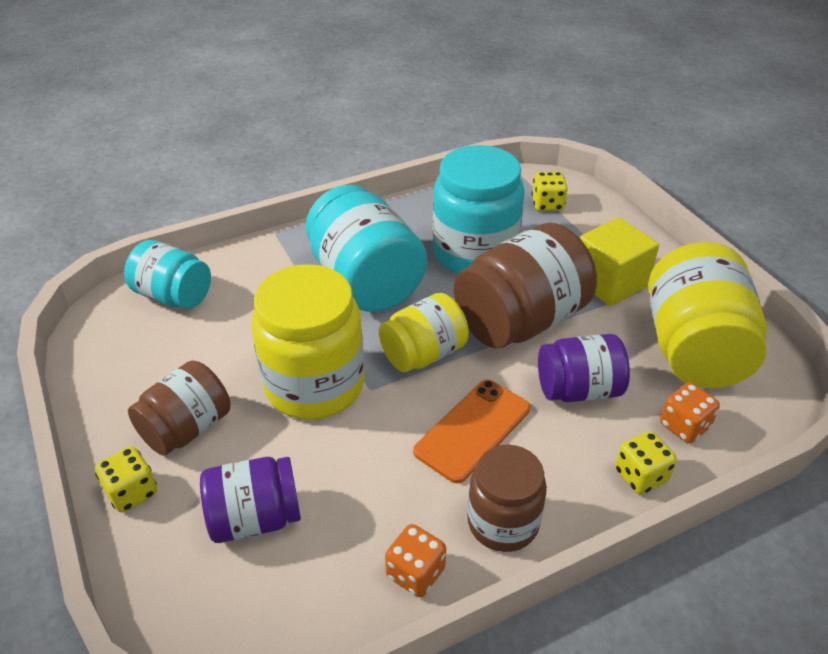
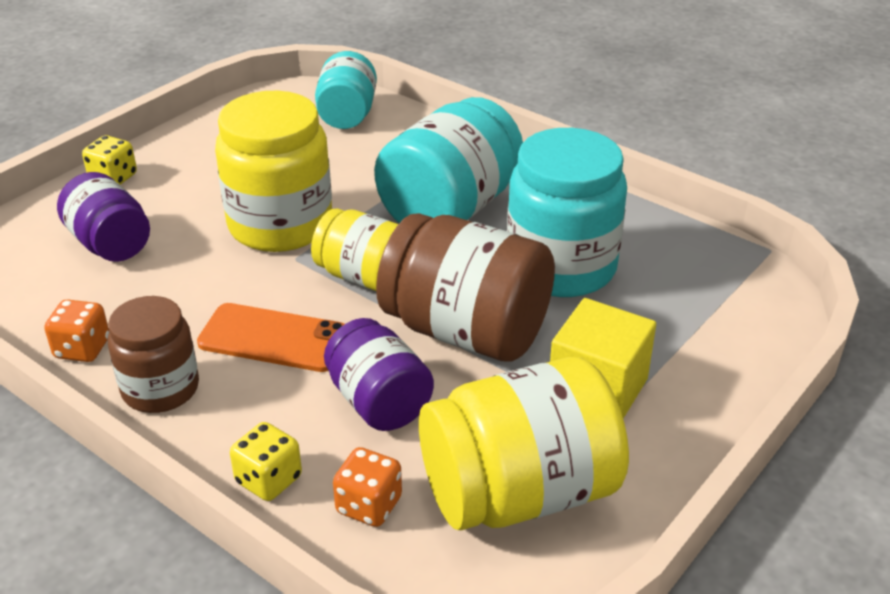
camera: 65 degrees right, 5 degrees down
brown jar [128,361,230,456] -> none
yellow dice [532,172,568,211] -> none

